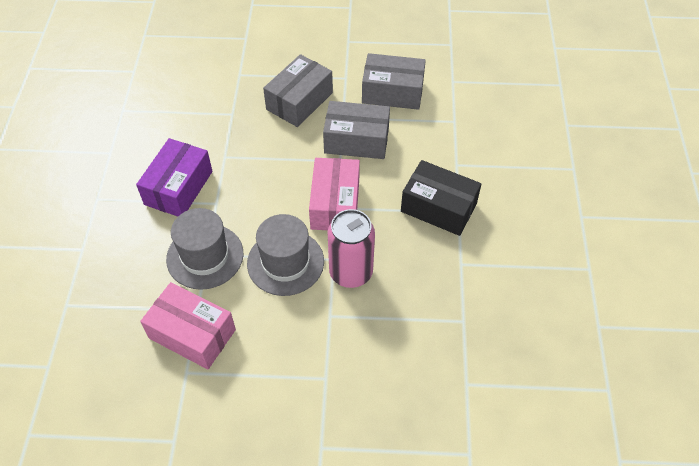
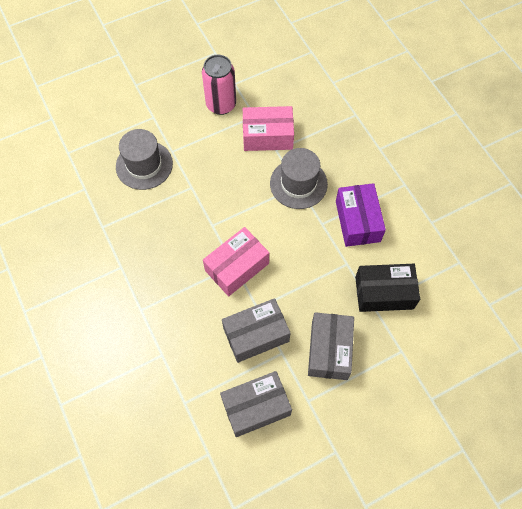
camera: 150 degrees right, 10 degrees up
grey hat [247,214,324,296] -> grey hat moved to [116,129,173,190]
pink box [309,158,360,230] -> pink box turned 75 degrees clockwise [203,227,269,296]
pink can [328,209,375,288] -> pink can moved to [202,55,236,115]
black box [401,160,481,236] -> black box moved to [355,264,420,312]

